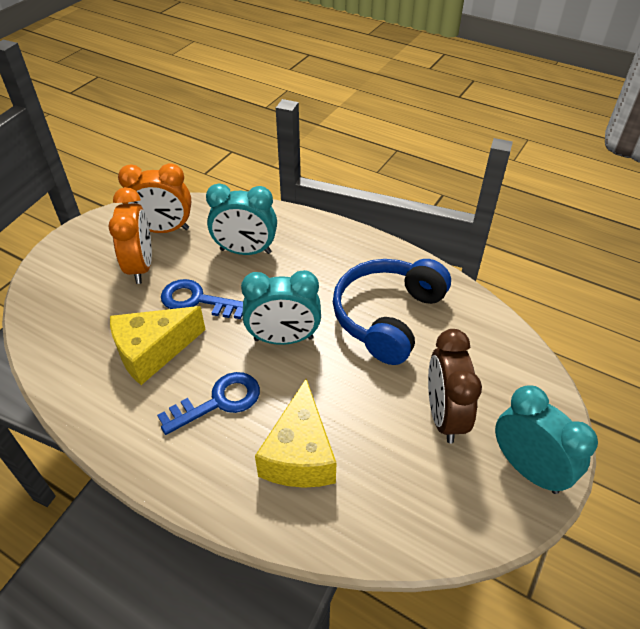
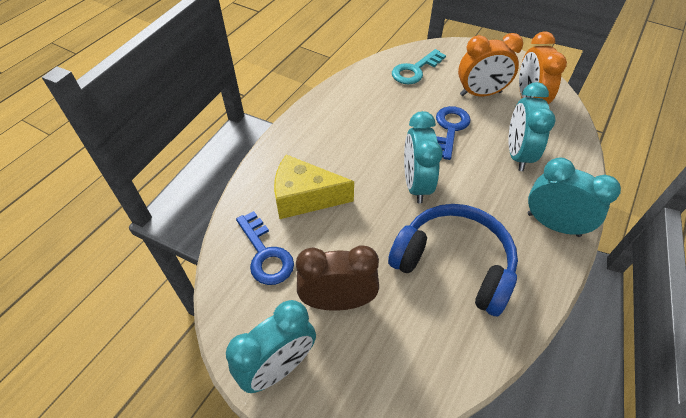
camera: 90 degrees right, 5 degrees up
yellow cheese [110,306,206,385] -> none
blue key [157,372,260,435] -> blue key moved to [236,211,294,285]
none -> turquoise key [392,49,446,84]
none -> turquoise clock [528,158,621,237]

